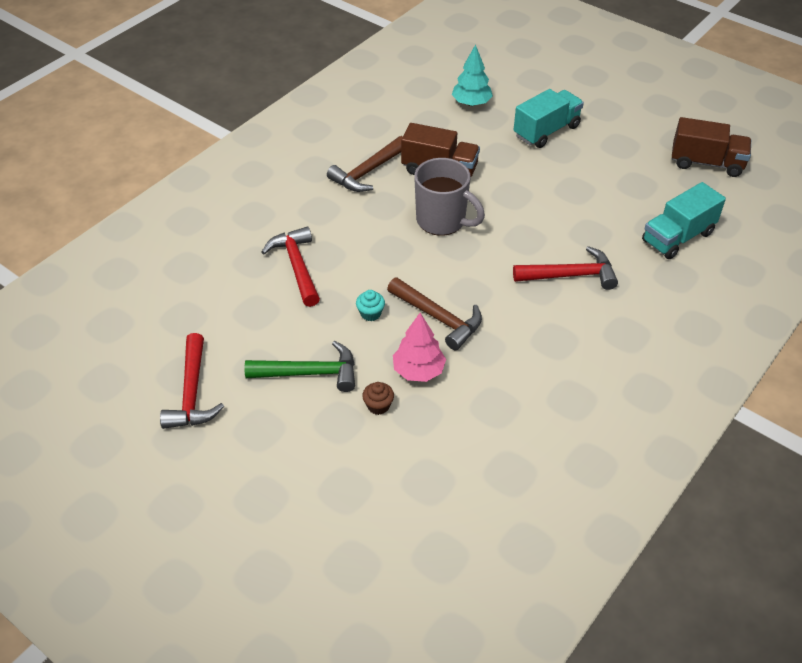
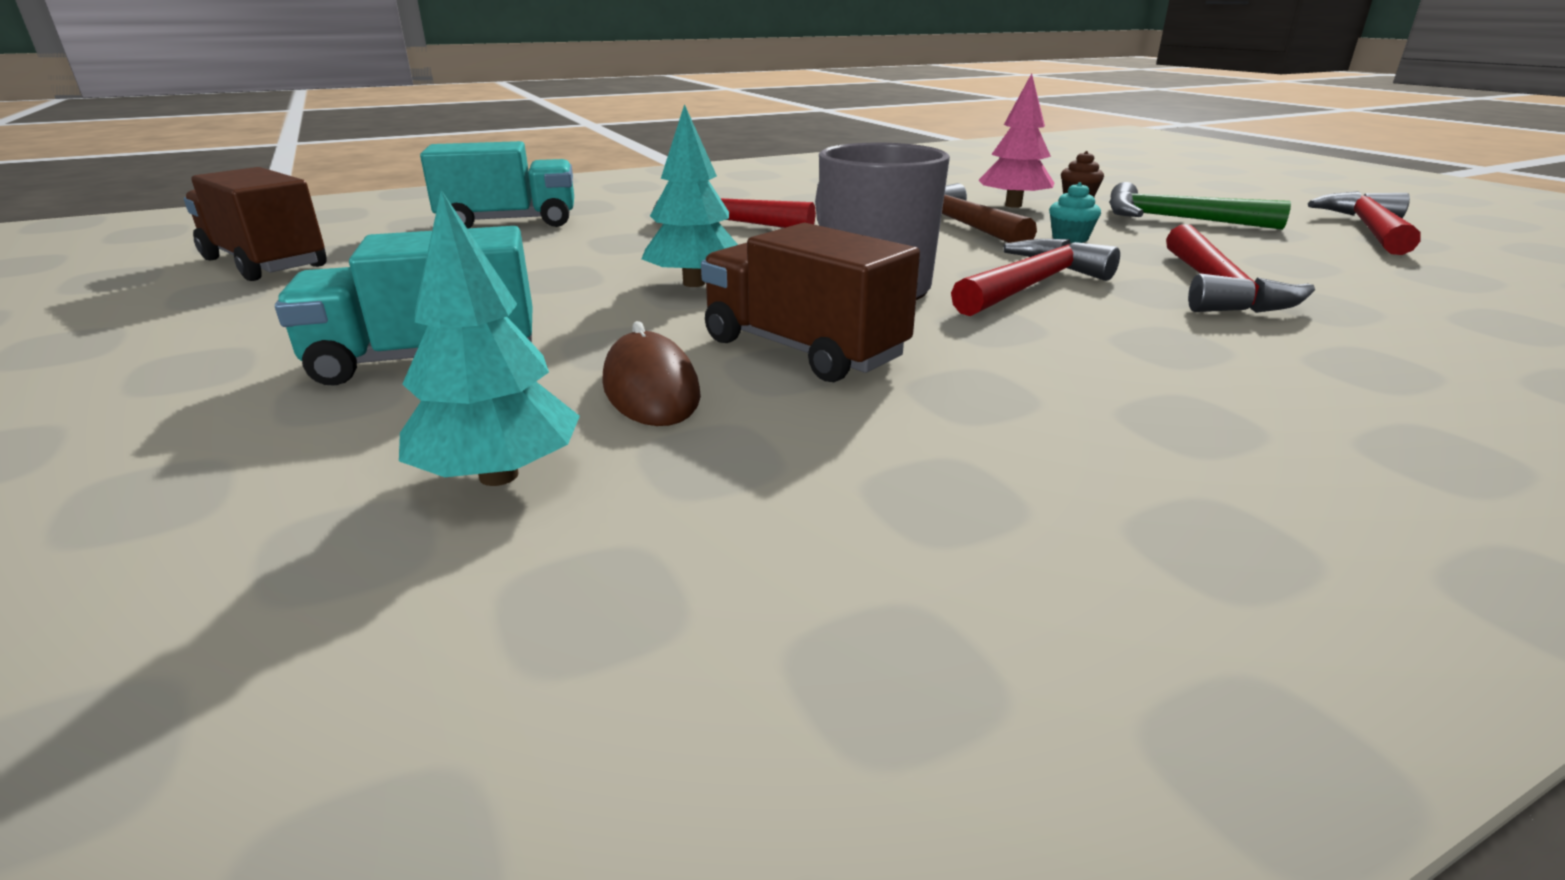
camera: 155 degrees left, 20 degrees down
brown hammer [327,136,403,192] -> none
none -> brown mouse [603,321,701,426]
none -> turquoise tree [641,104,738,287]
none -> red hammer [951,239,1120,316]

